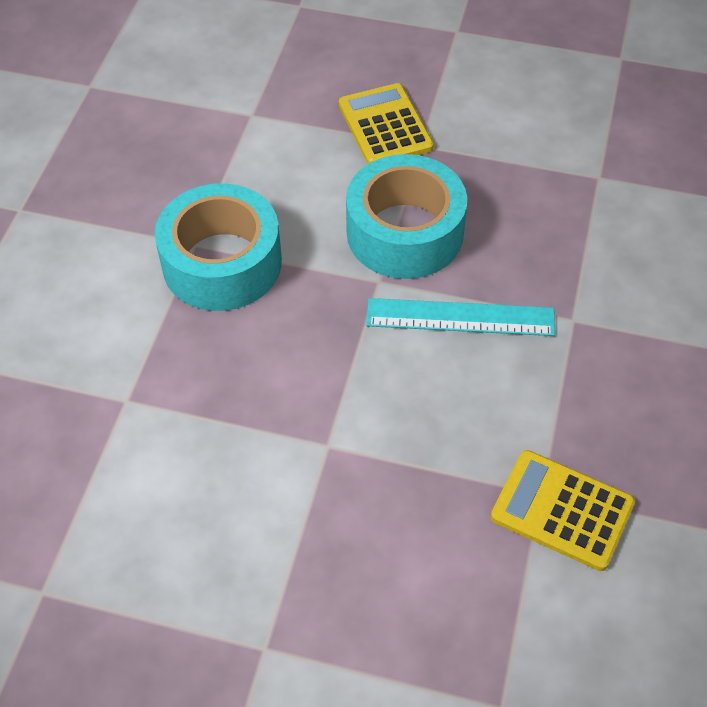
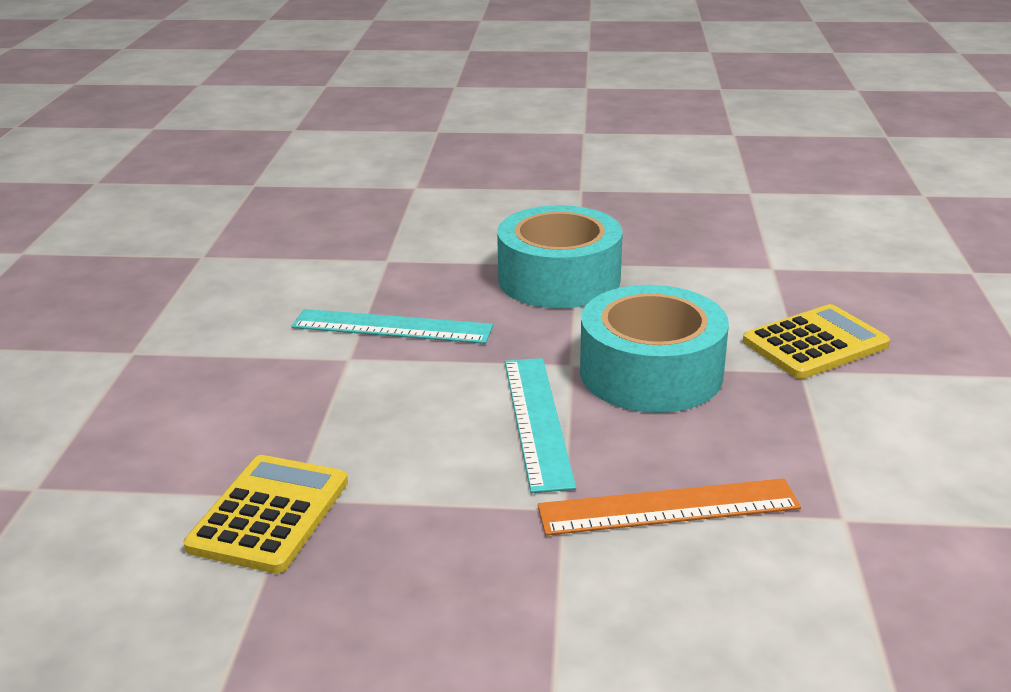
camera: 80 degrees right, 25 degrees down
none -> turquoise ruler [291,309,493,344]
none -> orange ruler [538,478,801,536]

